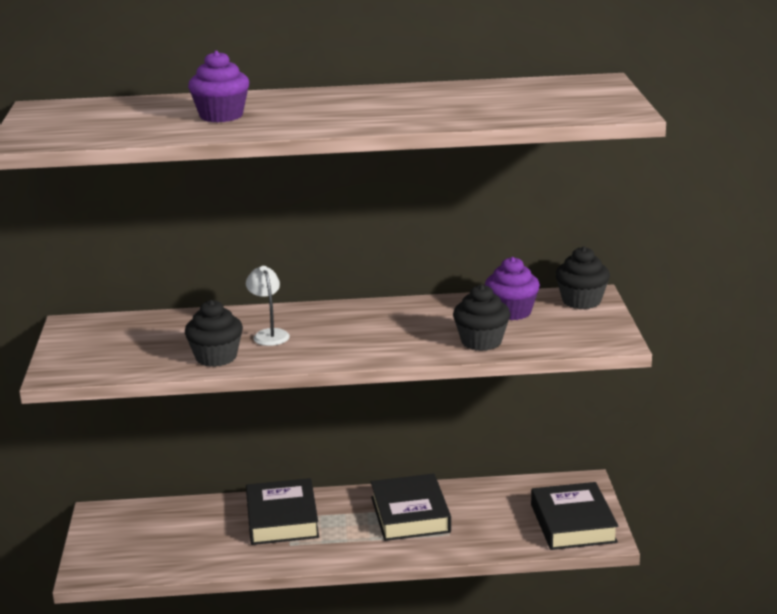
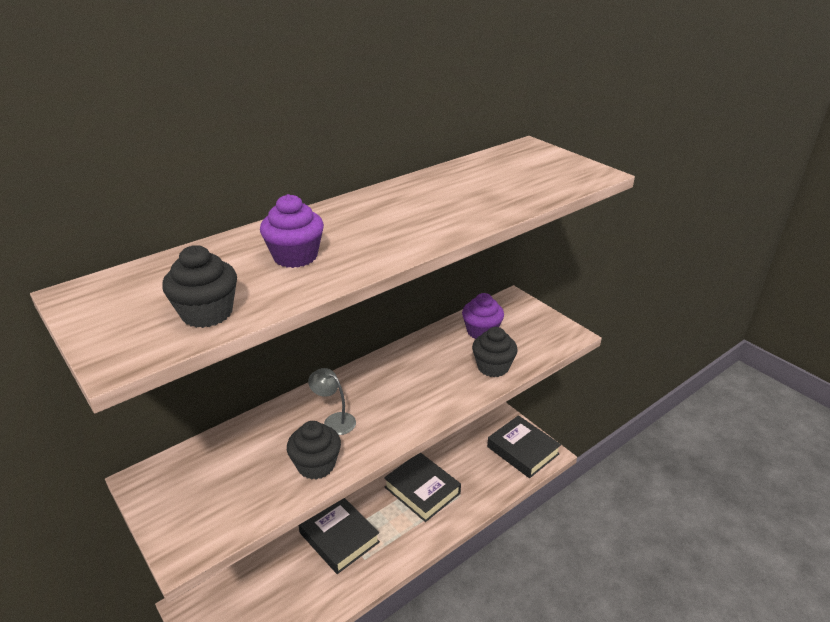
camera: 35 degrees left, 10 degrees up
white lamp [246,266,290,346] -> grey lamp [308,368,356,435]
black cupcake [555,247,610,309] -> black cupcake moved to [162,245,237,328]

